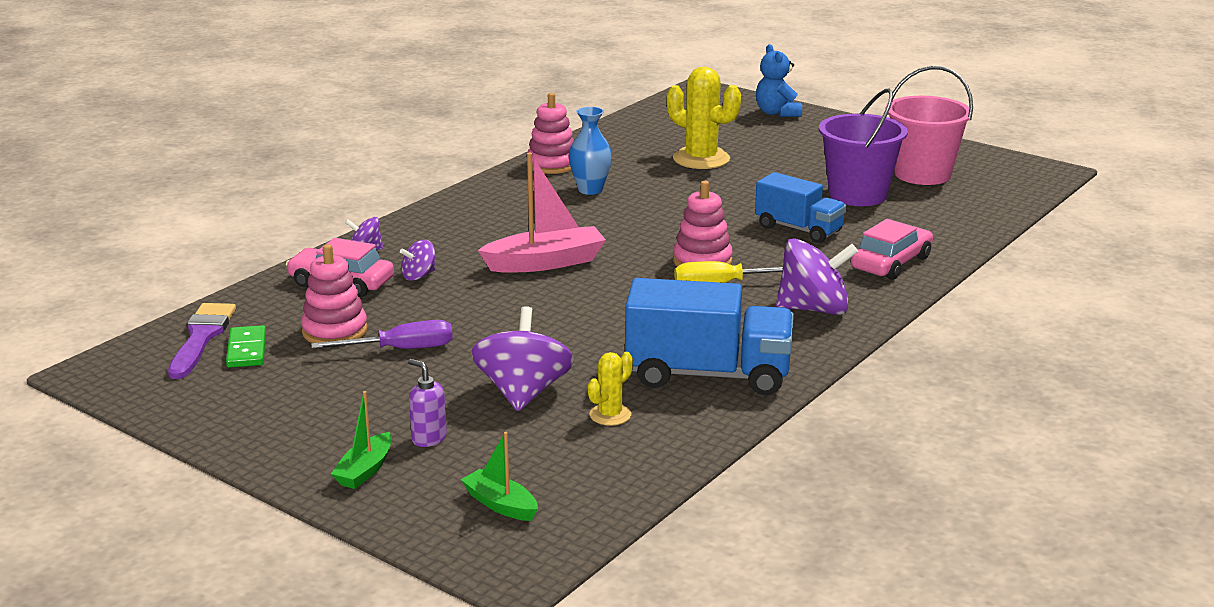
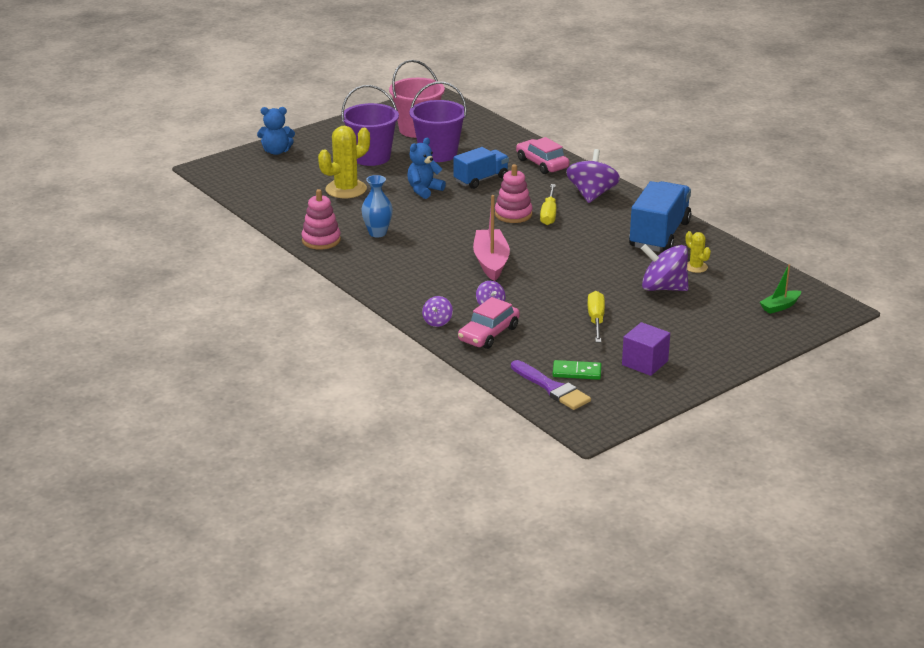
camera: 75 degrees left, 5 degrees up
purple brush [168,303,236,379] -> purple brush turned 150 degrees counterclockwise [511,360,591,410]
pink stacking toy [301,244,367,343] -> none
purple screwdriver [311,320,453,349] -> yellow screwdriver [587,291,605,342]
green boat [331,391,392,489] -> none
purple soap dispenser [408,359,447,447] -> none
none -> purple bucket [341,85,399,166]
none -> blue teddy bear [407,138,446,199]
none -> purple cube [622,322,670,376]

